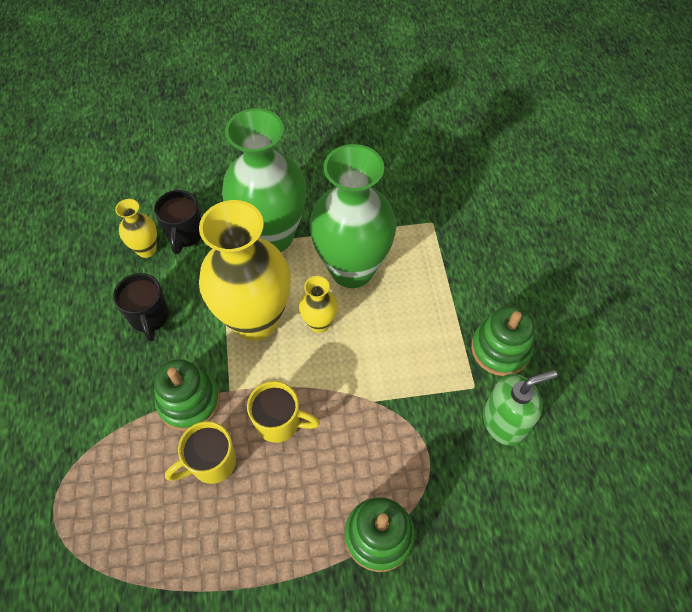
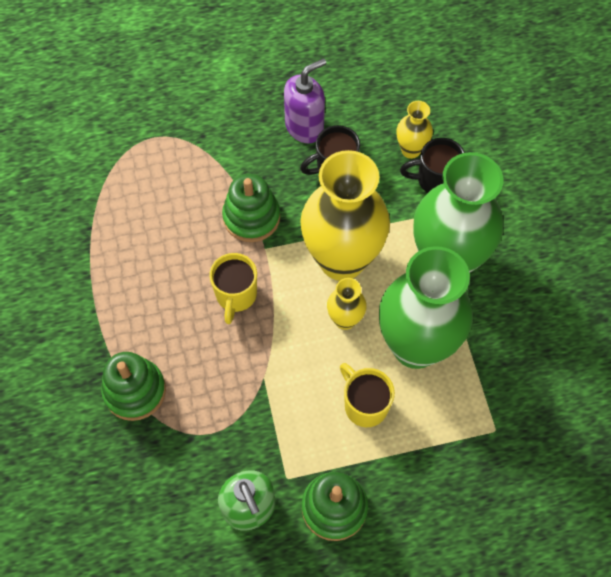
camera: 85 degrees right, 5 degrees up
yellow mug [165,421,236,484] -> yellow mug moved to [340,363,395,427]
none -> purple soap dispenser [284,58,326,143]

